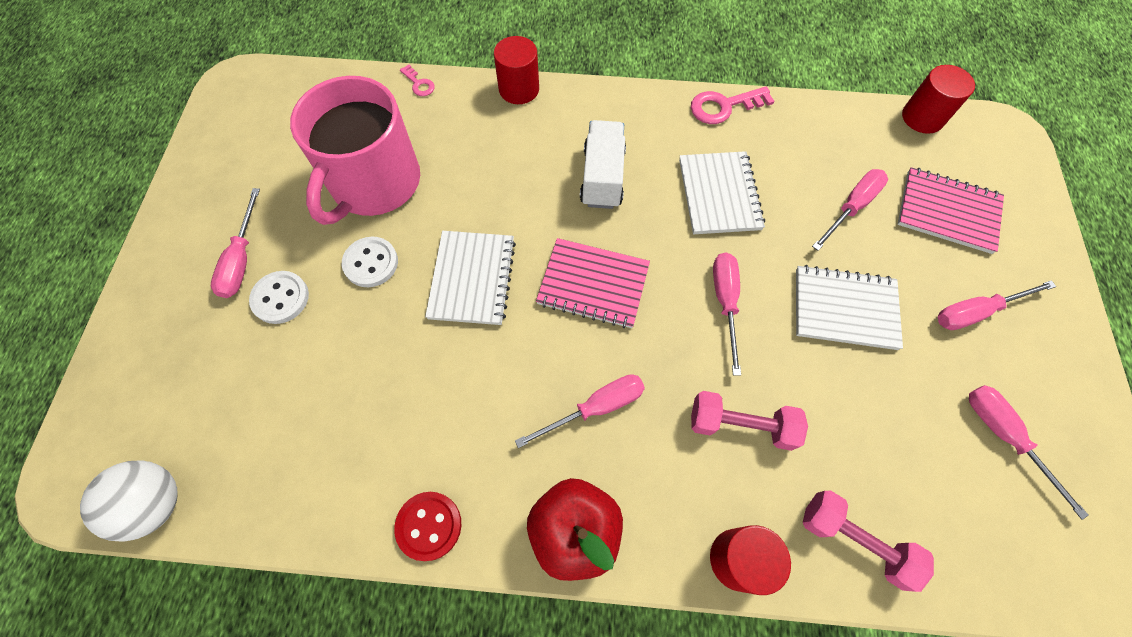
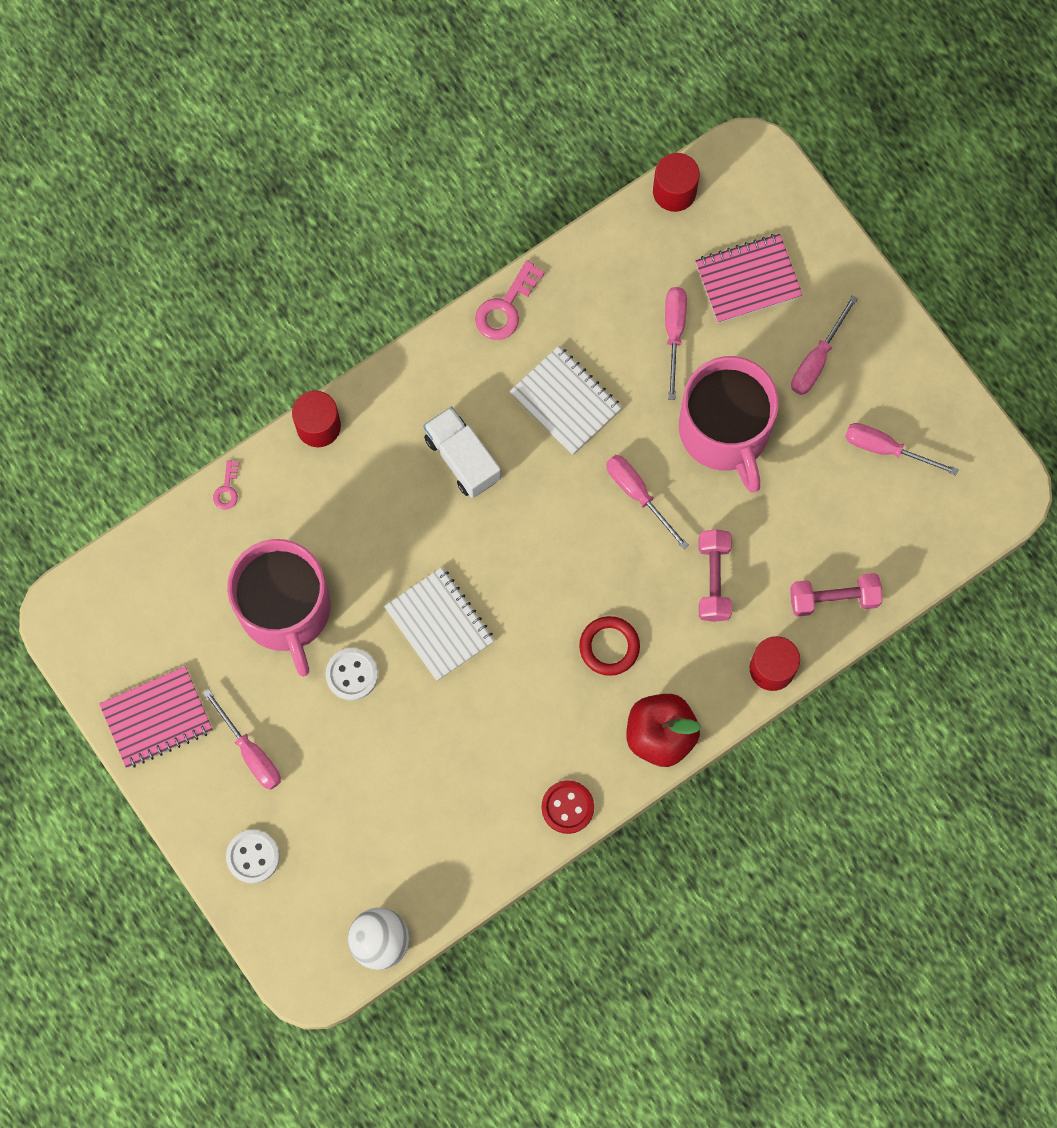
camera: 40 degrees left, 10 degrees up
white button [249,271,309,324] -> white button moved to [226,830,280,883]
pink key [400,65,435,96] -> pink key turned 90 degrees clockwise [213,460,239,510]
pink screwdriver [515,374,645,448] -> red ring [579,616,640,676]
pink notebook [536,238,650,328] -> pink notebook moved to [99,666,213,768]
pink dumbbell [691,391,808,451] -> pink dumbbell turned 60 degrees counterclockwise [699,530,732,622]
white notebook [796,265,903,350] -> pink mug [679,356,779,493]

